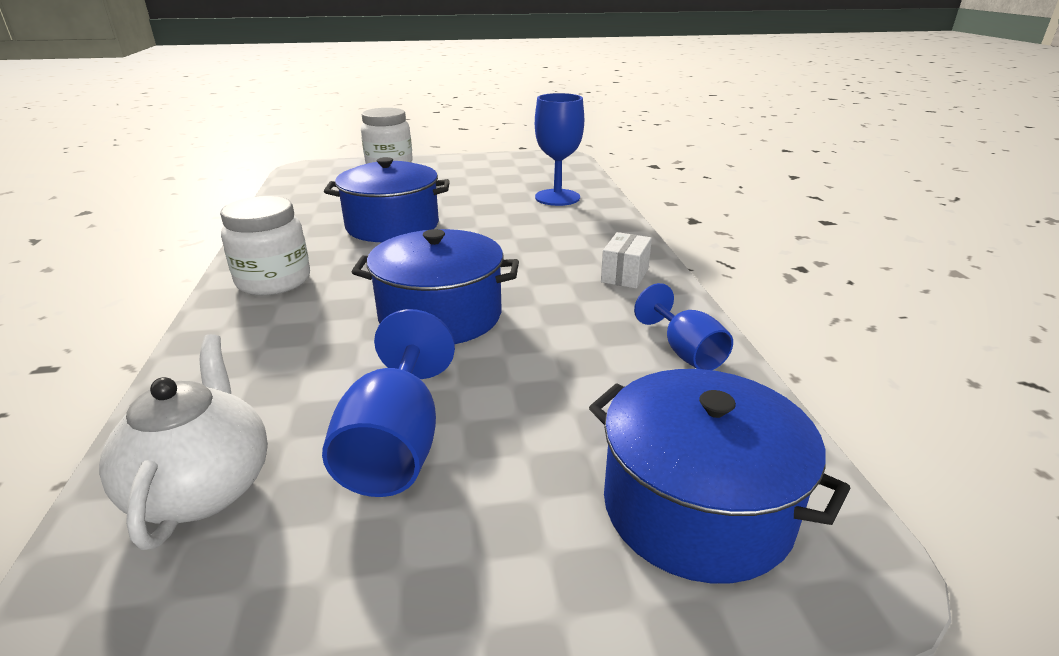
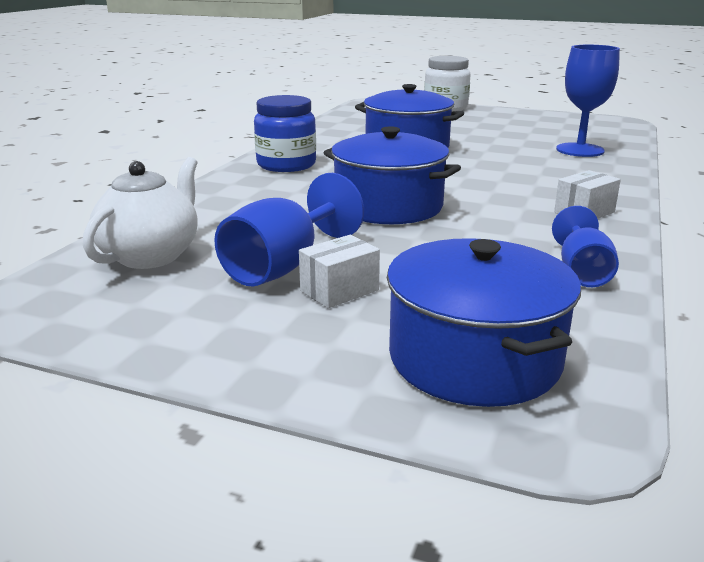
camera: 30 degrees right, 5 degrees down
white jar [220,196,310,295] -> blue jar [254,95,316,172]
none -> white box [299,235,380,308]

